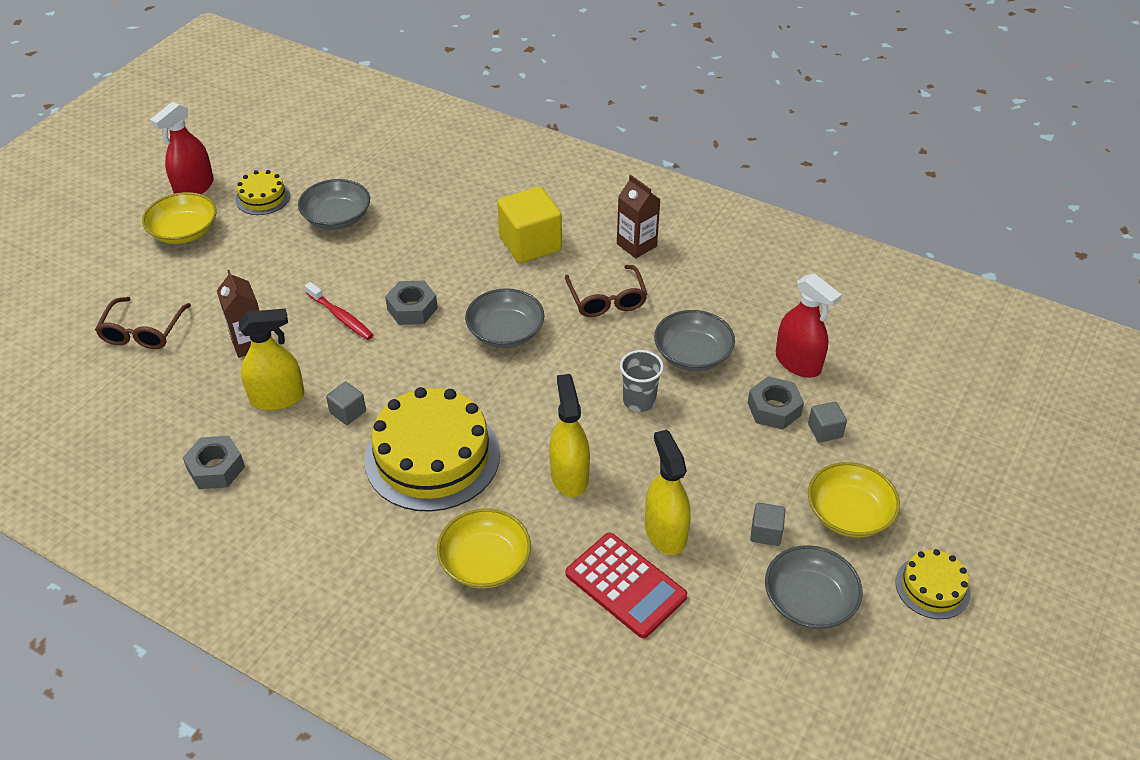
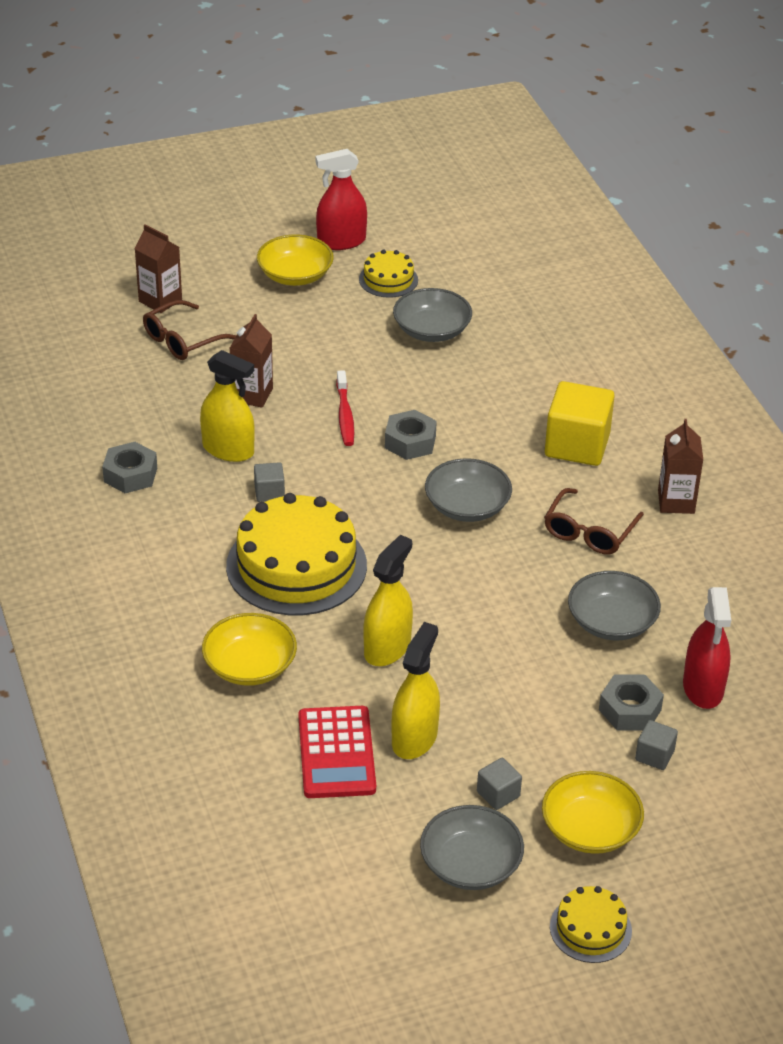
camera: 40 degrees right, 5 degrees down
grey cup [620,350,664,412] -> none
none -> brown carton [135,224,182,313]

